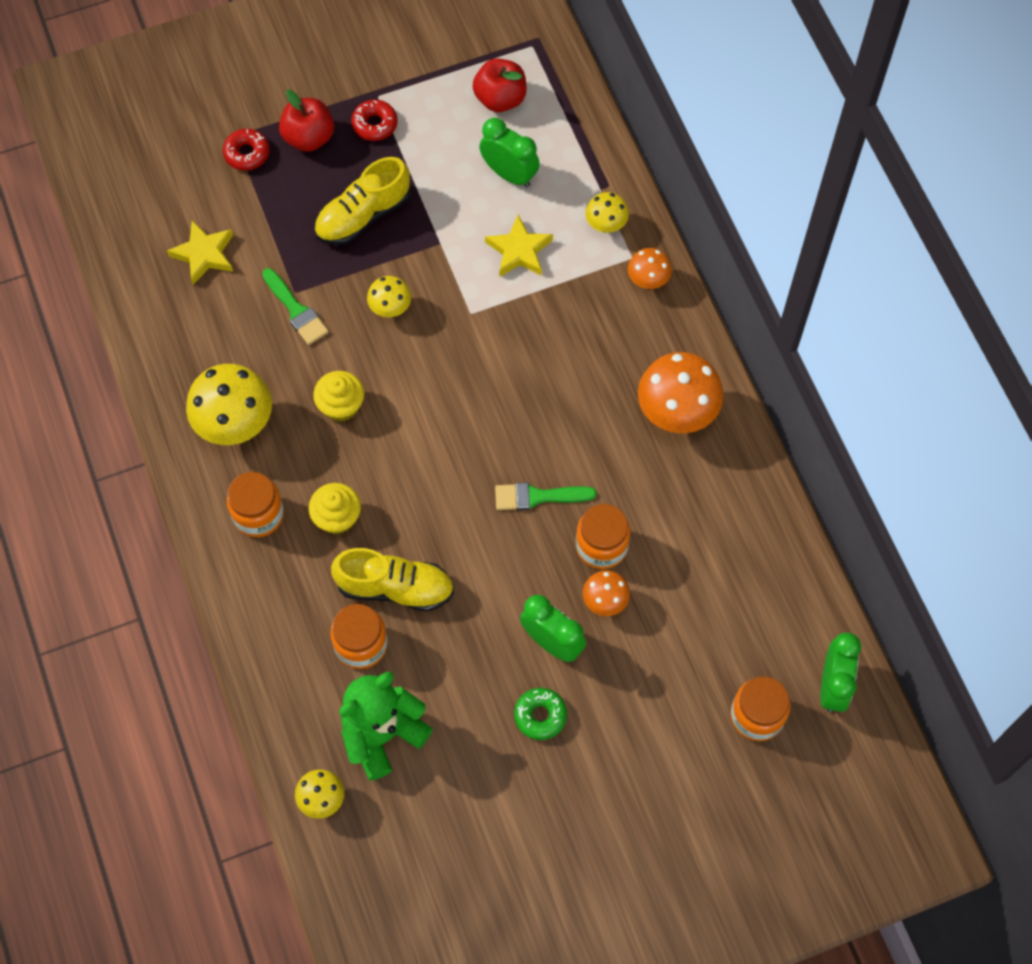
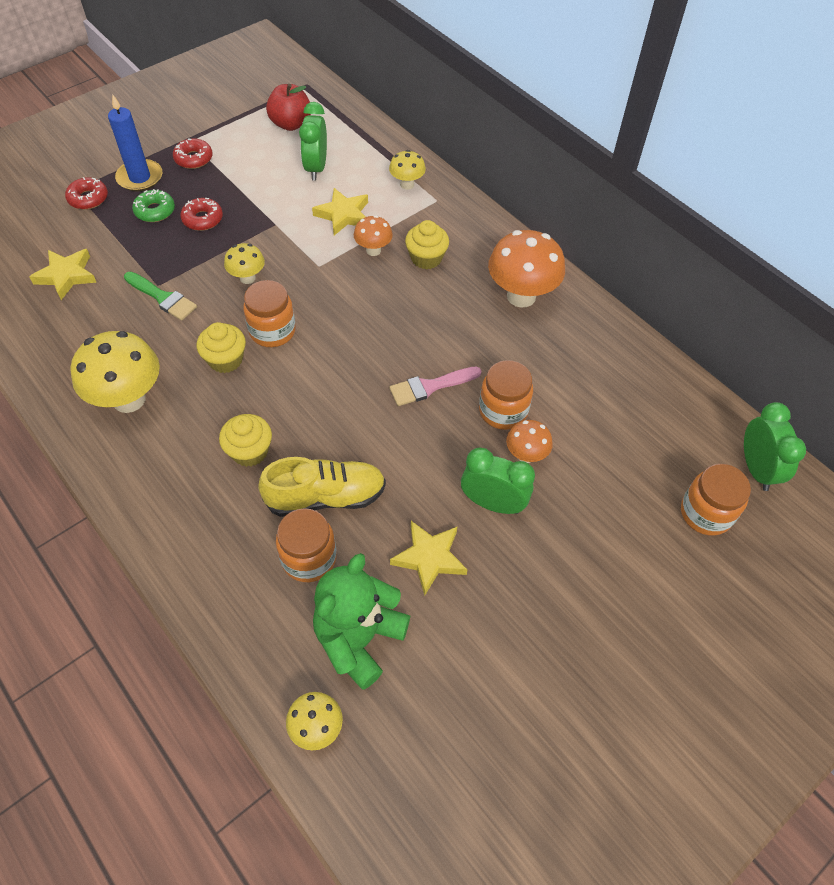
camera: 20 degrees left, 10 degrees down
orange jar [227,472,284,537] -> orange jar moved to [243,280,296,347]
red apple [279,90,334,152] -> blue candle [108,94,162,191]
yellow shoe [314,157,411,245] -> red donut [180,198,223,231]
green clock [479,118,540,187] -> green clock turned 105 degrees counterclockwise [299,102,327,180]
green brush [495,483,597,510] -> pink brush [389,366,482,406]
green donut [514,688,567,740] -> green donut moved to [132,189,175,222]
orange mushroom [628,248,672,289] -> orange mushroom moved to [354,215,393,256]
none -> yellow star [390,521,468,596]
none -> yellow cupcake [405,220,449,269]

